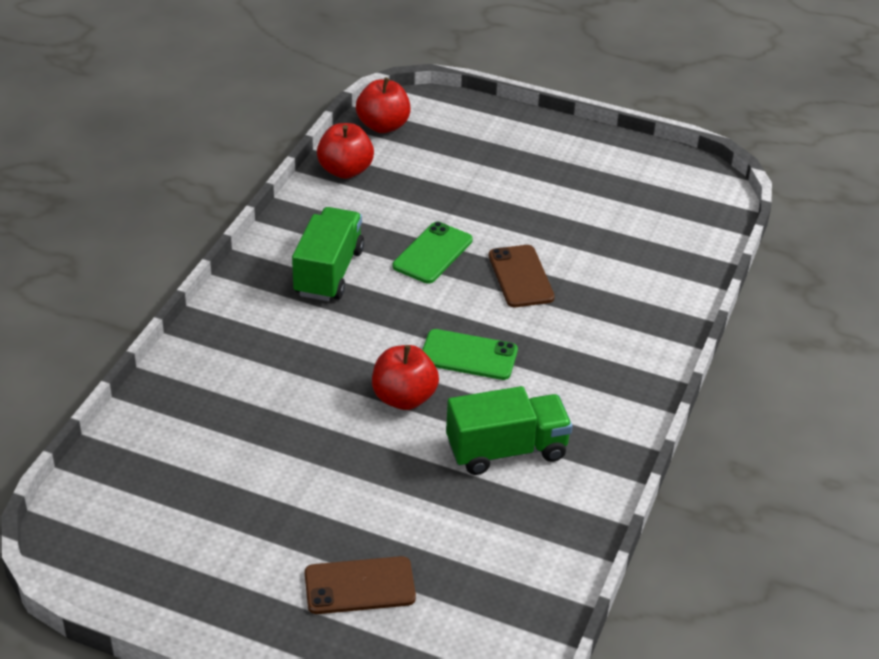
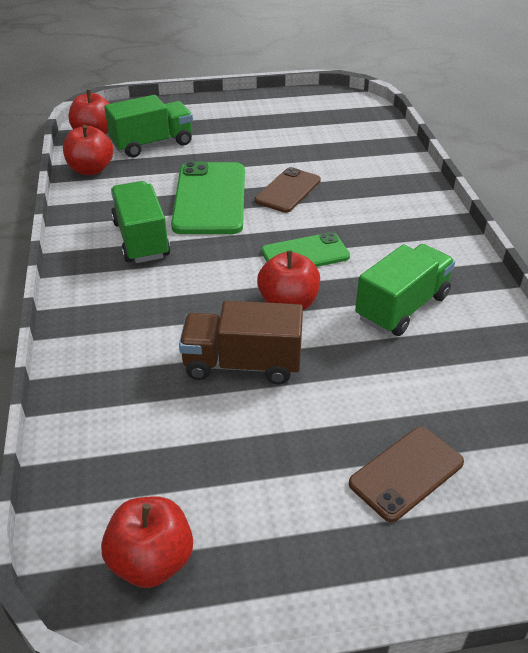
camera: 30 degrees left, 0 degrees up
green phone [393,222,473,284] -> green phone [171,161,245,234], size x1.66
brown phone [489,245,555,307] -> brown phone turned 75 degrees clockwise [255,167,321,213]
none -> red apple [101,496,193,588]
none -> green truck [105,95,193,158]
none -> brown truck [179,300,303,385]

